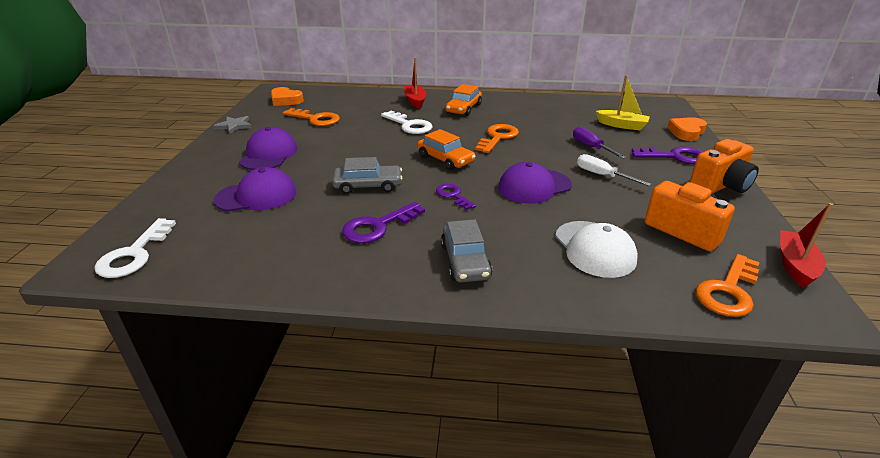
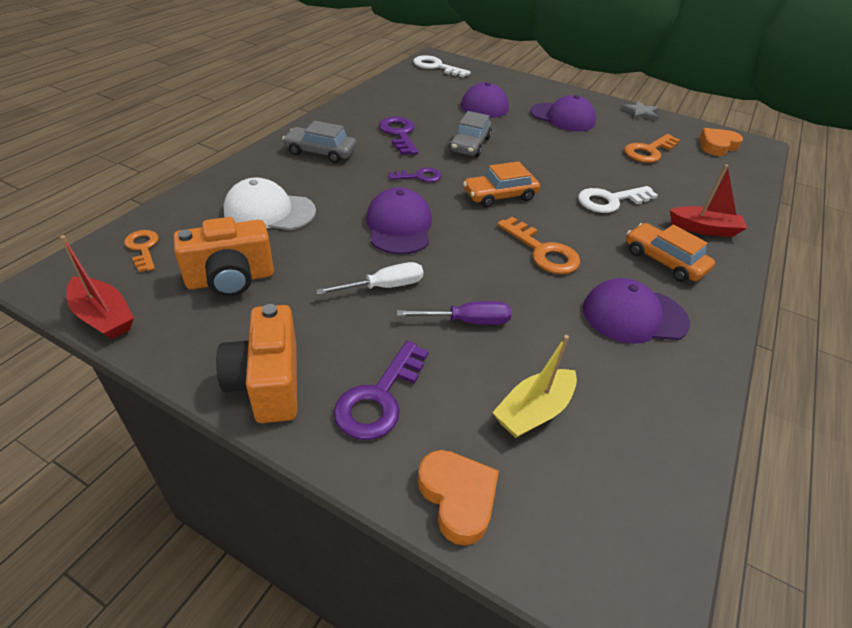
camera: 110 degrees right, 10 degrees up
orange key [696,254,760,317] -> orange key [124,230,159,272], size x0.64
none -> purple cap [583,278,690,344]

